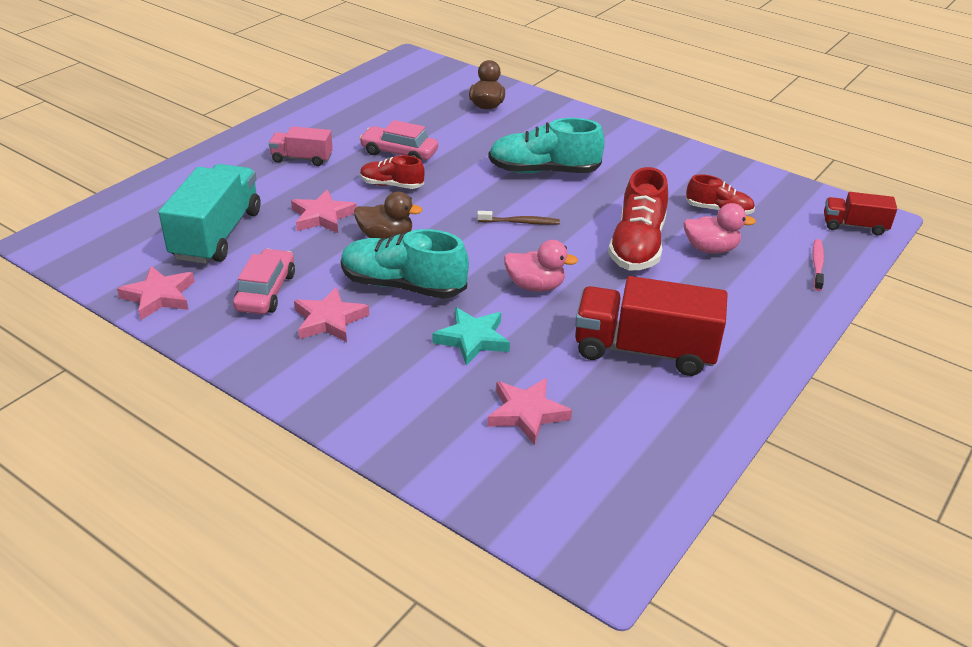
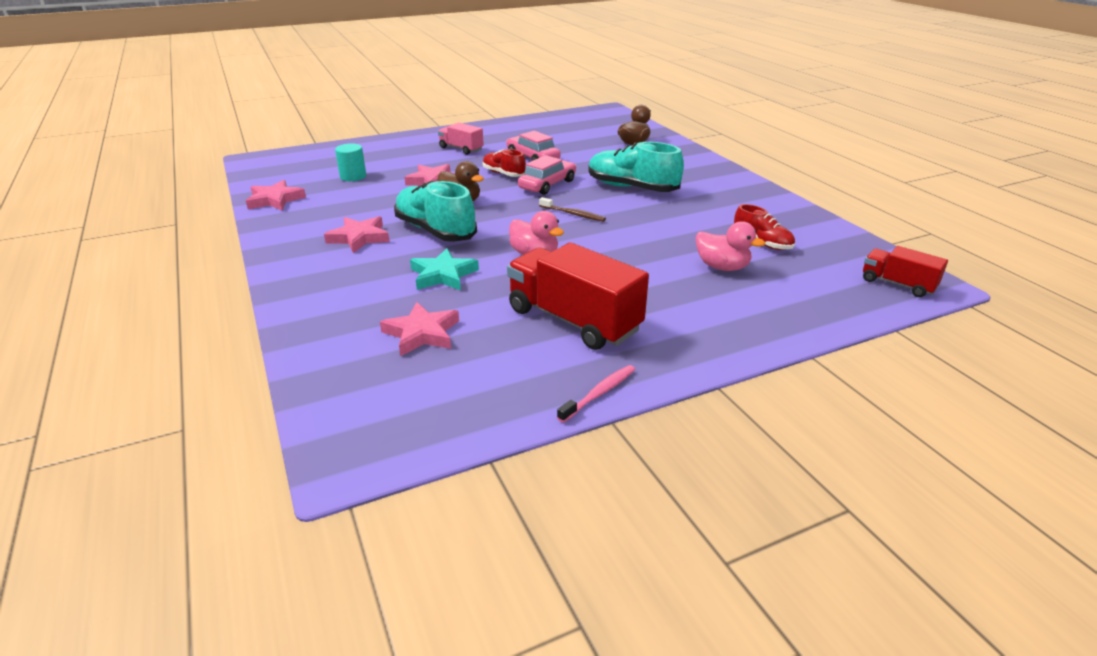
camera: 30 degrees right, 5 degrees down
turquoise truck [159,164,261,264] -> turquoise cylinder [335,143,366,181]
pink car [233,249,295,314] -> pink car moved to [518,155,576,195]
red shoe [608,167,668,270] -> none
pink toothbrush [812,239,824,291] -> pink toothbrush moved to [557,365,635,423]

